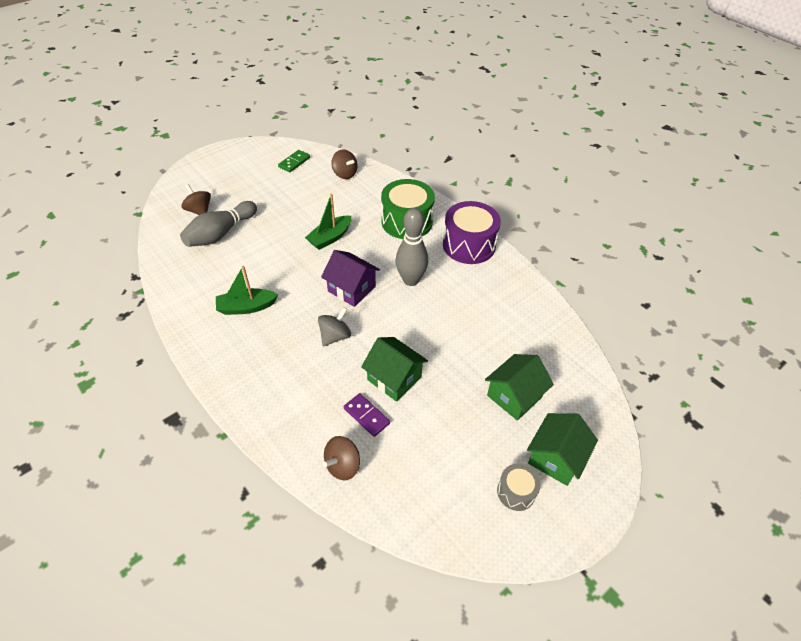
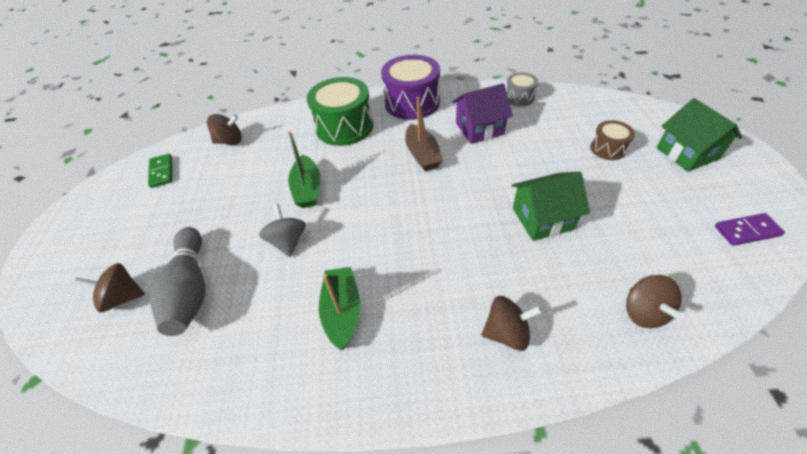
camera: 50 degrees left, 0 degrees up
green boat [216,266,278,315] -> green boat turned 150 degrees clockwise [319,267,360,350]
grey spinning top [318,307,351,346] -> grey spinning top moved to [259,204,306,257]
purple house [321,250,380,307] -> purple house moved to [453,83,513,144]
purple domino [344,393,390,437] -> purple domino moved to [715,213,785,246]
grey bowling pin [396,208,428,286] -> brown boat [405,97,443,171]
green house [485,354,554,421] -> brown drum [590,120,635,160]
grey drum [497,464,541,511] -> grey drum moved to [506,72,538,106]
none -> brown spinning top [481,296,542,351]

